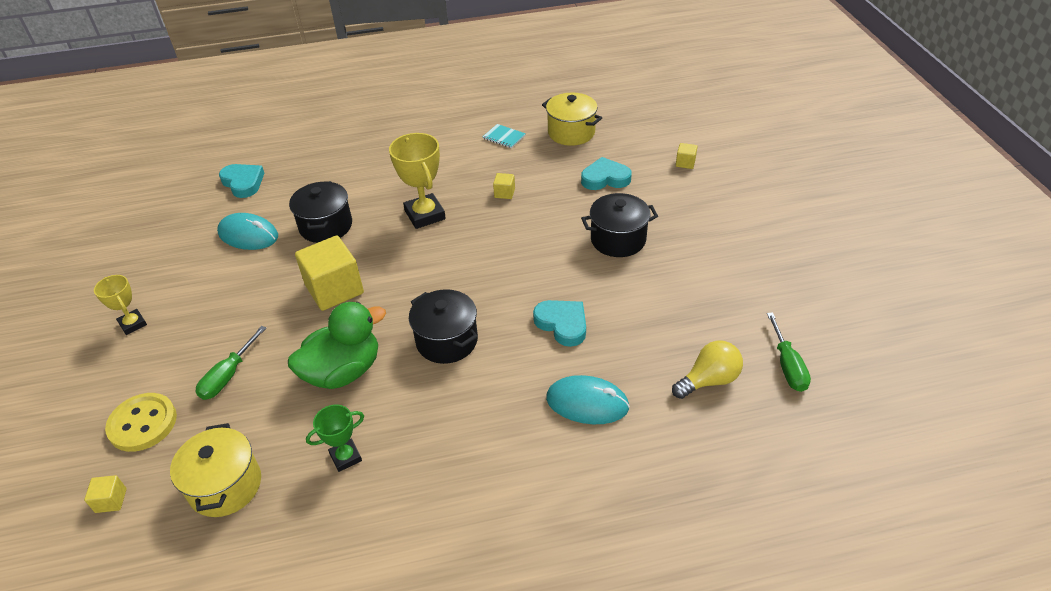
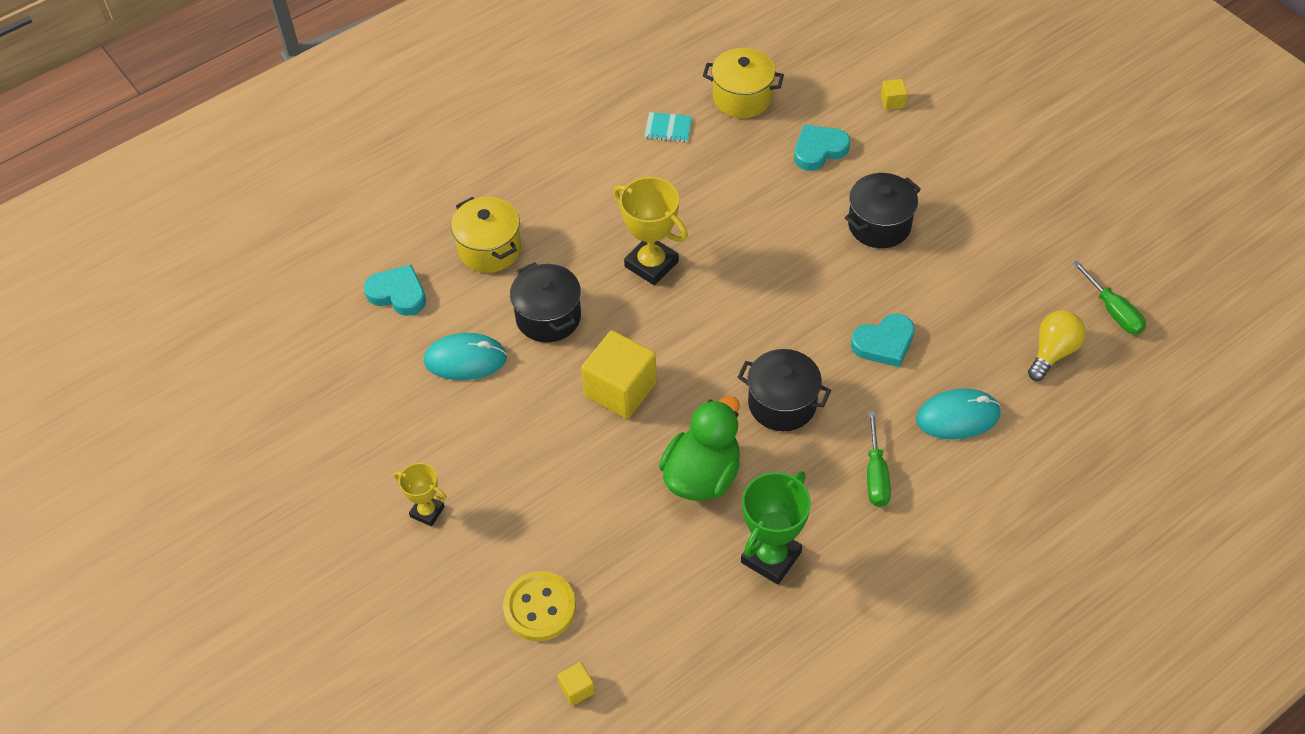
camera: 25 degrees left, 10 degrees up
yellow pot [170,423,261,517] -> yellow pot moved to [451,197,521,273]
green screwdriver [196,326,266,400] -> green screwdriver moved to [867,411,891,507]
green trophy [306,405,364,472] -> green trophy [741,471,811,584], size x1.70
yellow cube [493,173,515,199] -> none
turquoise heart [533,300,586,347] -> turquoise heart turned 135 degrees clockwise [851,314,914,367]

